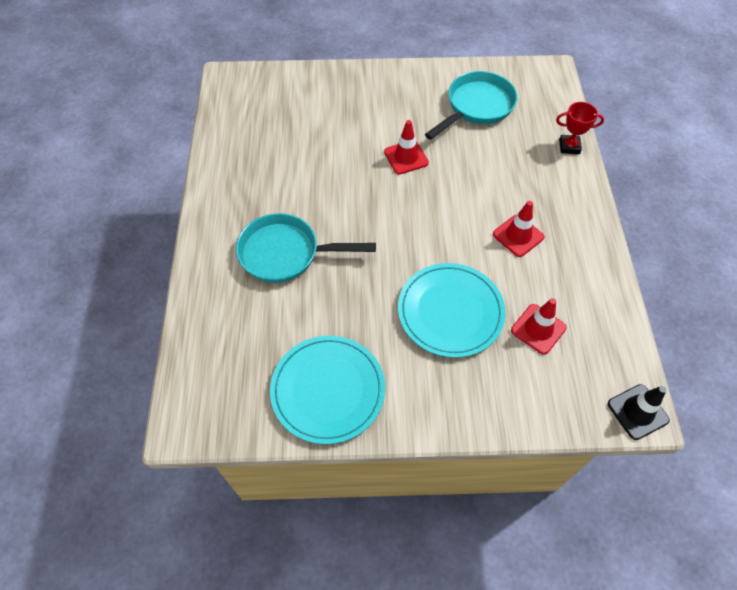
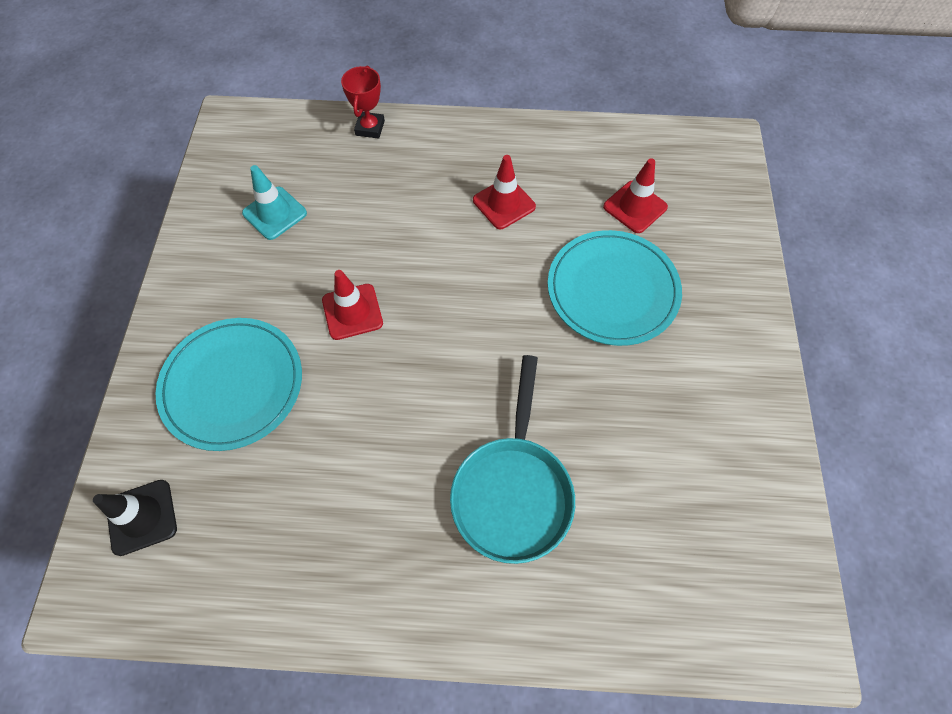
camera: 85 degrees left, 5 degrees up
turquoise plate [270,336,385,444] -> turquoise plate moved to [156,318,302,451]
turquoise pan [425,71,517,140] -> turquoise traffic cone [242,165,307,240]
black traffic cone [608,384,670,440] -> black traffic cone moved to [93,480,177,556]

